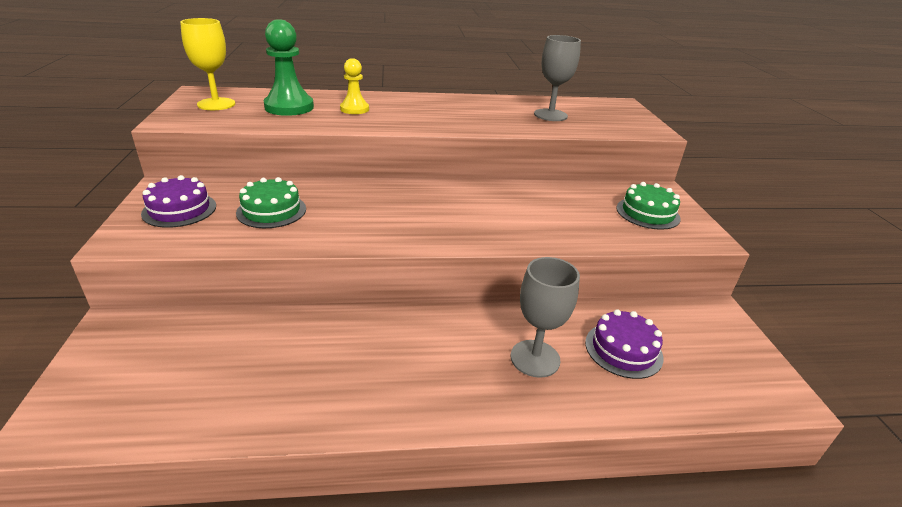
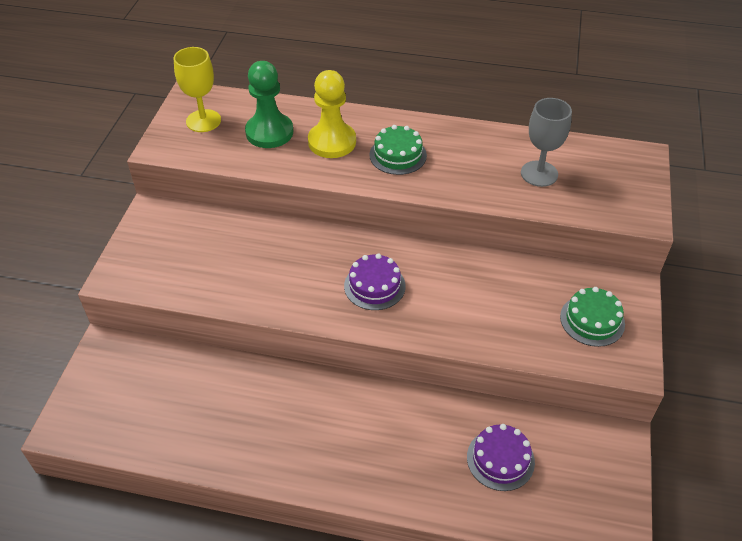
camera: 20 degrees right, 15 degrees up
purple cake [141,175,216,228] -> purple cake moved to [344,254,406,310]
green cake [236,177,306,228] -> green cake moved to [369,125,427,175]
yellow pawn [340,58,369,114] -> yellow pawn [308,70,356,158], size x1.64
grey goblet [511,257,580,378] -> none

